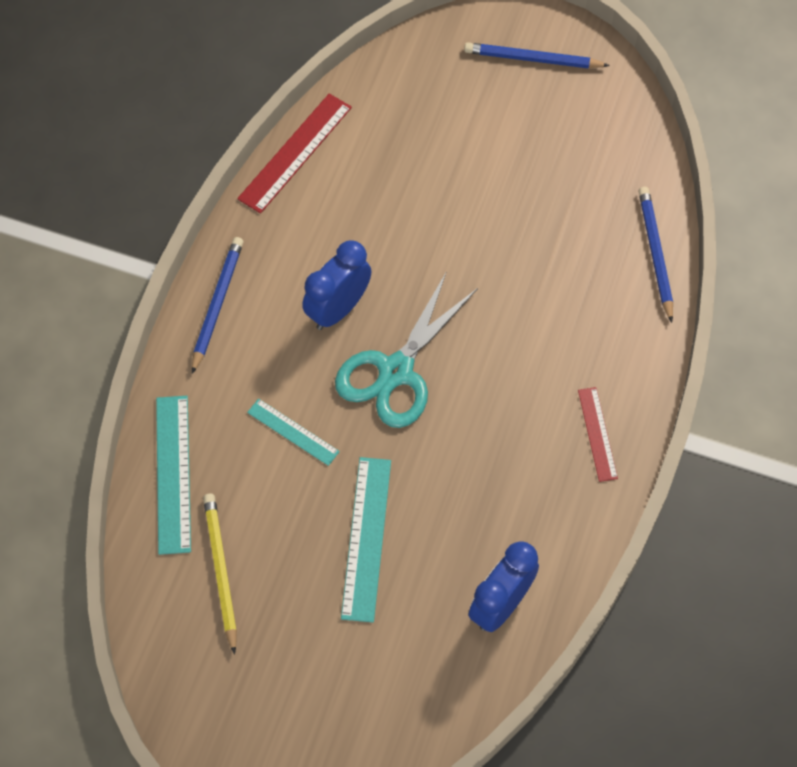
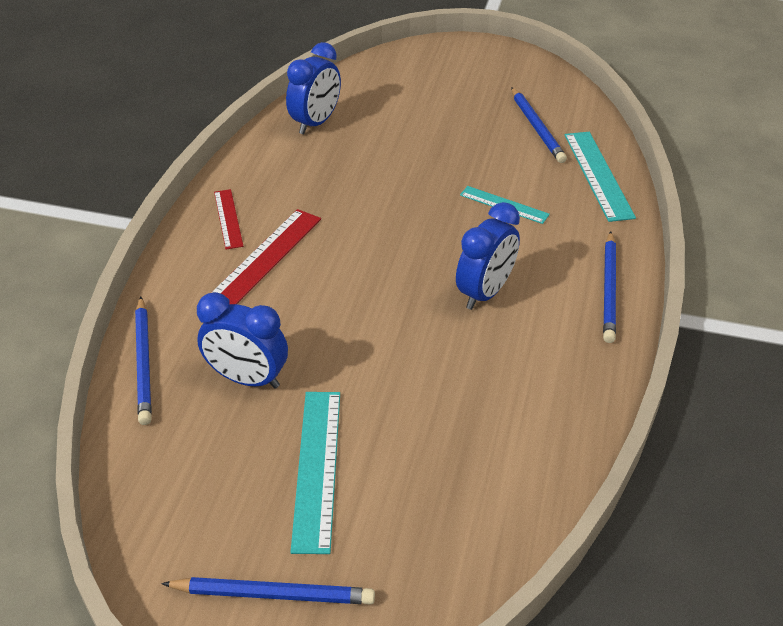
camera: 175 degrees right, 20 degrees down
yellow pencil [203,493,237,655] -> blue pencil [511,87,567,163]
red ruler [237,93,352,214] -> red ruler moved to [211,209,321,304]
turquoise scissors [335,271,478,428] -> none
turquoise ruler [341,457,391,623] -> turquoise ruler moved to [291,392,340,554]
none -> blue clock [197,292,288,389]

